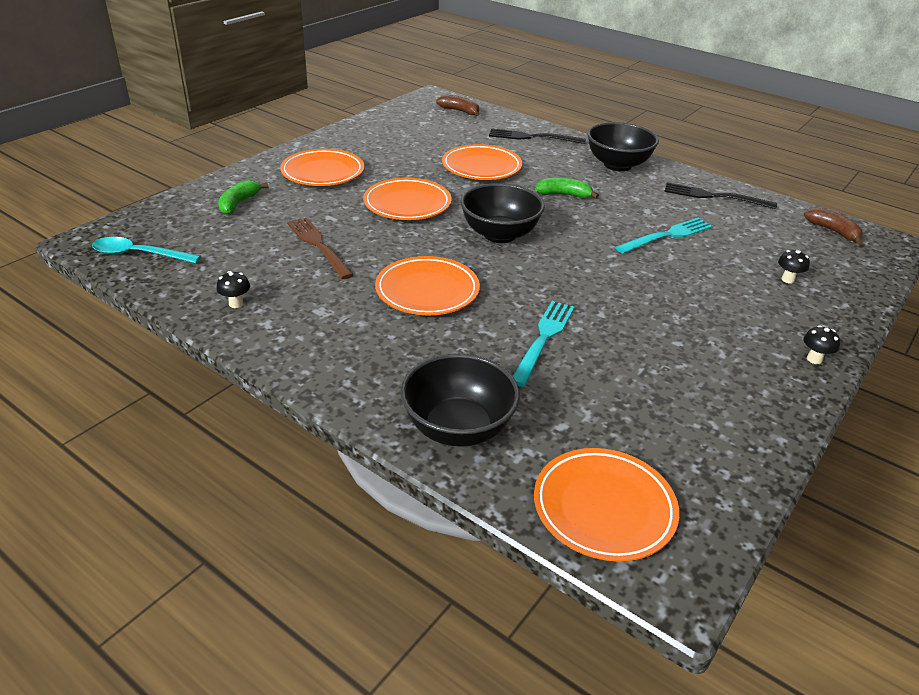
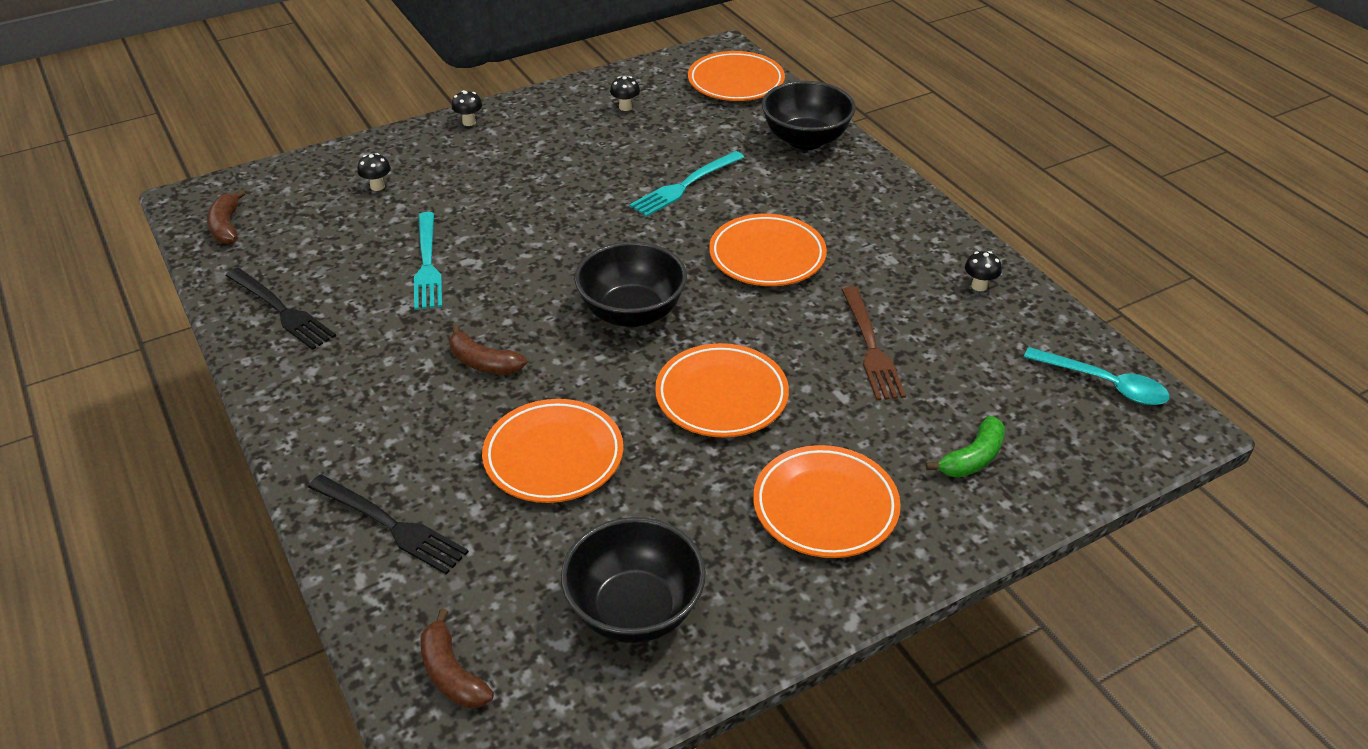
camera: 155 degrees left, 5 degrees up
green banana [535,178,599,199] -> brown banana [449,325,527,374]
black bowl [587,122,659,171] -> black bowl moved to [561,517,706,643]
turquoise fork [616,218,713,254] -> turquoise fork turned 90 degrees counterclockwise [414,212,442,310]
none -> black mushroom [610,76,640,111]

